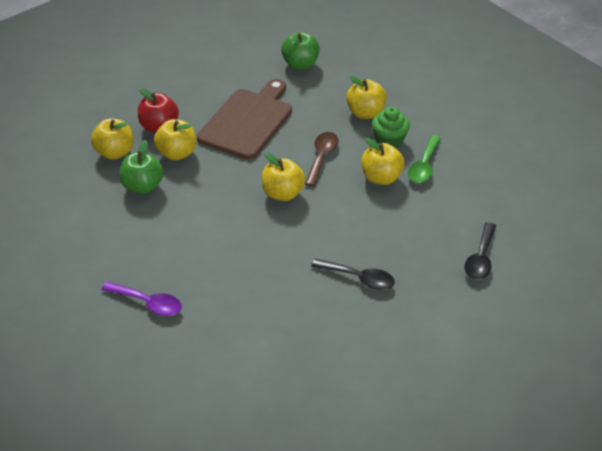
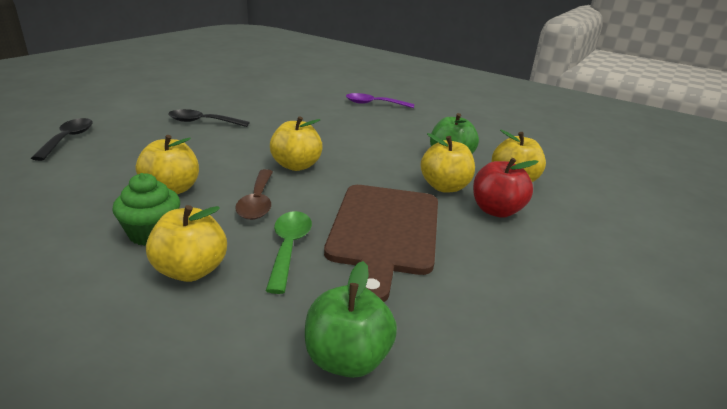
camera: 160 degrees right, 15 degrees down
green spoon [408,135,441,183] -> green spoon moved to [266,211,312,294]

